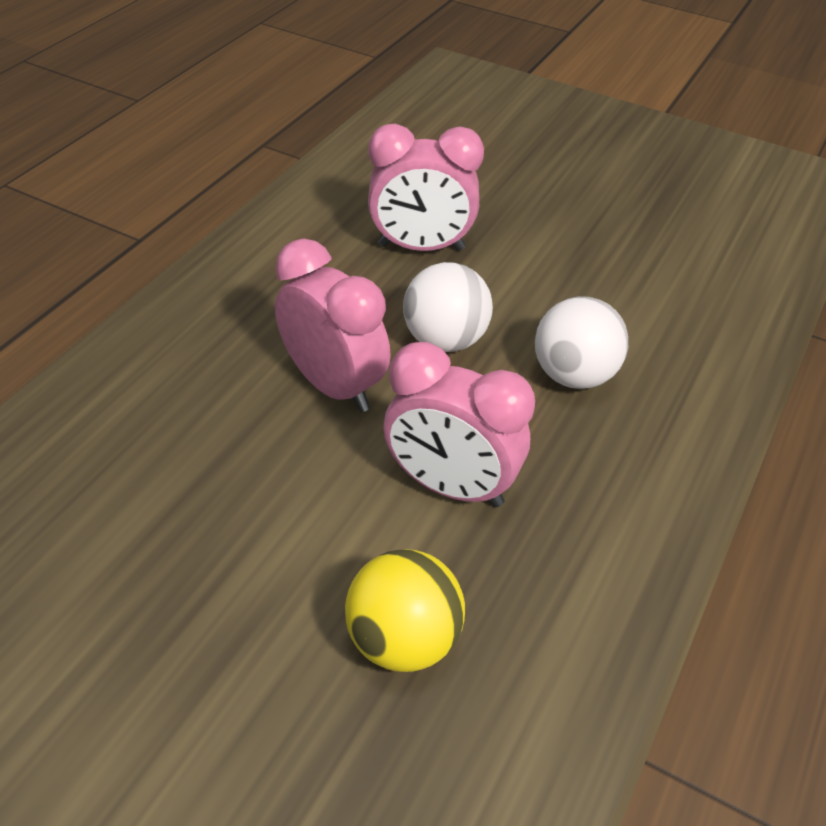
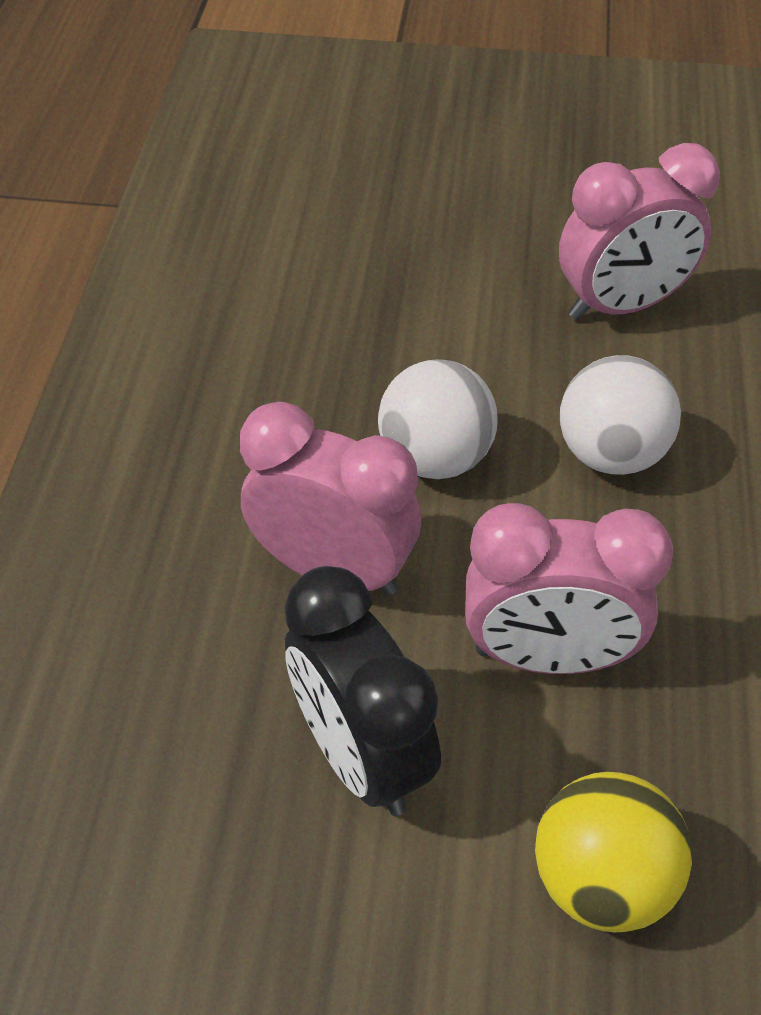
camera: 20 degrees left, 5 degrees up
pink clock [368,123,484,251] -> pink clock moved to [559,143,720,320]
none -> black clock [284,566,441,816]

